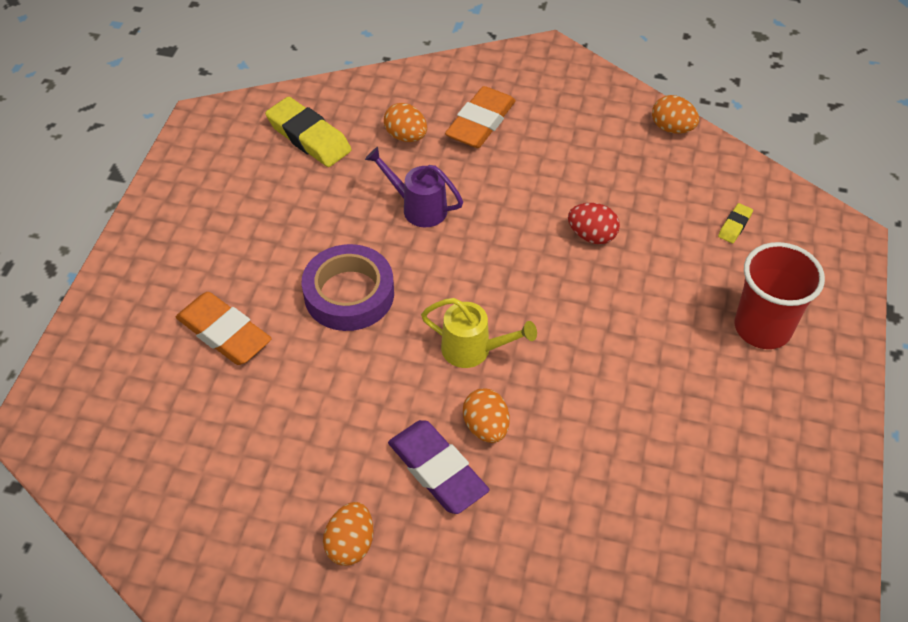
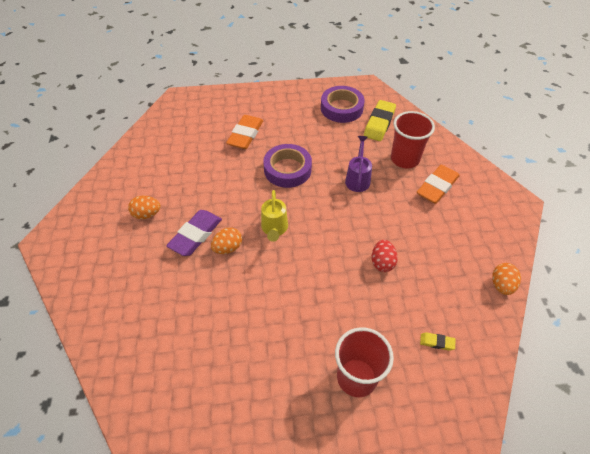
camera: 70 degrees right, 0 degrees up
orange egg [384,103,427,142] -> red cup [391,111,435,168]
orange eraser [445,86,516,148] -> orange eraser turned 60 degrees counterclockwise [417,165,460,204]
none -> purple tape [321,86,365,123]

